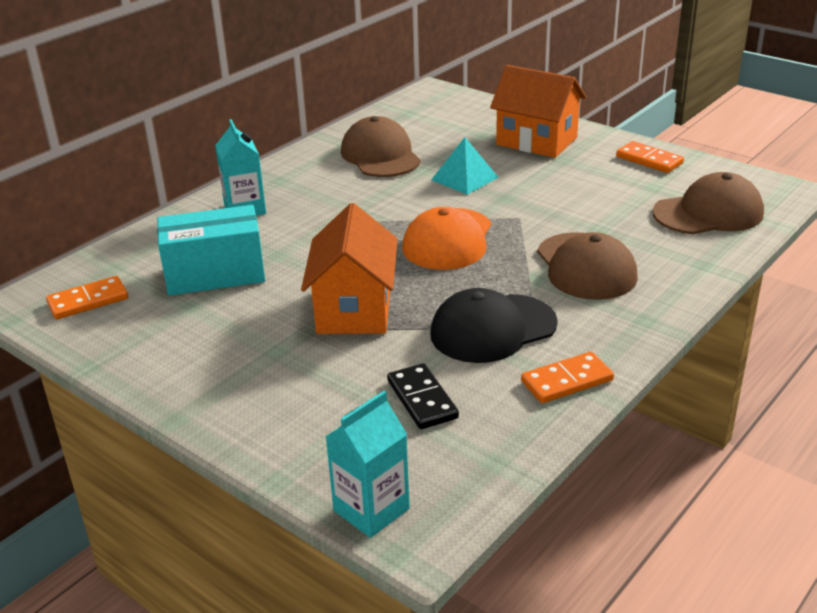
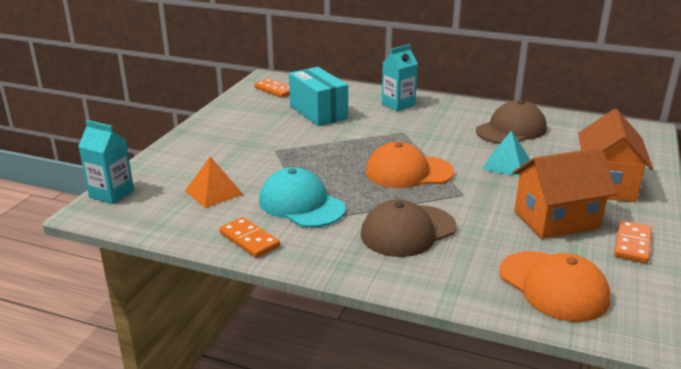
camera: 70 degrees right, 5 degrees down
orange house [301,203,398,334] -> orange house moved to [512,148,617,239]
black domino [387,363,459,429] -> orange pyramid [185,156,244,208]
black cap [430,288,558,363] -> turquoise cap [259,167,346,228]
brown cap [653,172,764,234] -> orange cap [499,251,610,322]

